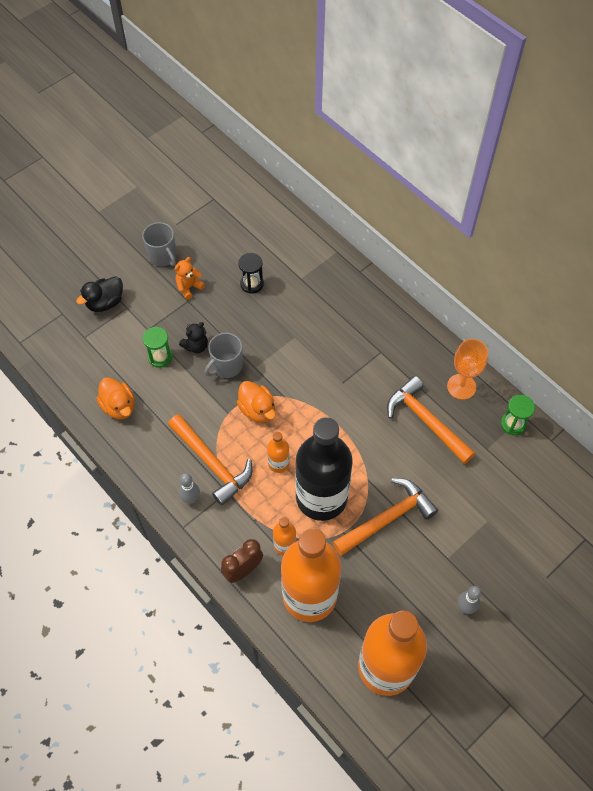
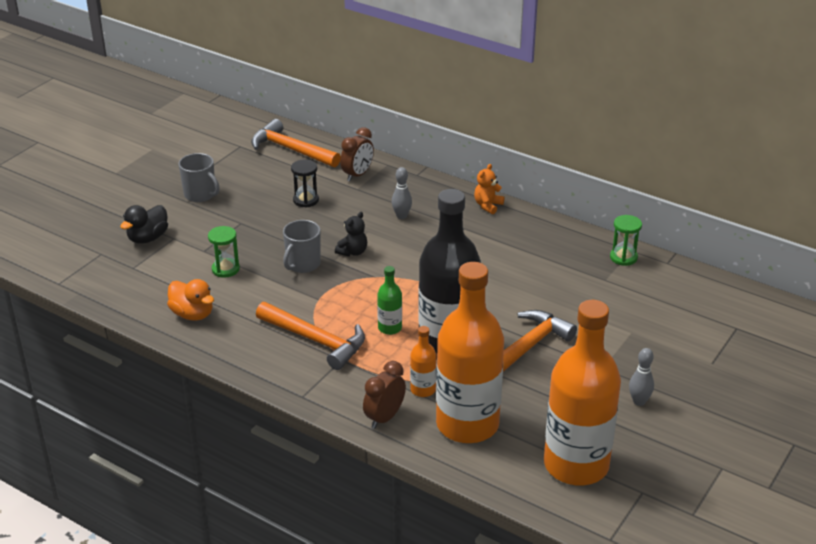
camera: 15 degrees left, 25 degrees down
orange teddy bear [175,257,205,300] -> orange teddy bear moved to [474,164,504,214]
black teddy bear [179,322,208,353] -> black teddy bear moved to [335,212,367,256]
grey bowling pin [179,473,200,504] -> grey bowling pin moved to [392,167,412,219]
orange duck [237,381,276,422] -> none
orange bottle [267,432,290,473] -> green bottle [377,266,402,335]
orange hammer [387,376,475,464] -> orange hammer moved to [251,119,341,167]
orange goblet [447,339,488,400] -> none
none -> brown clock [340,127,374,181]

